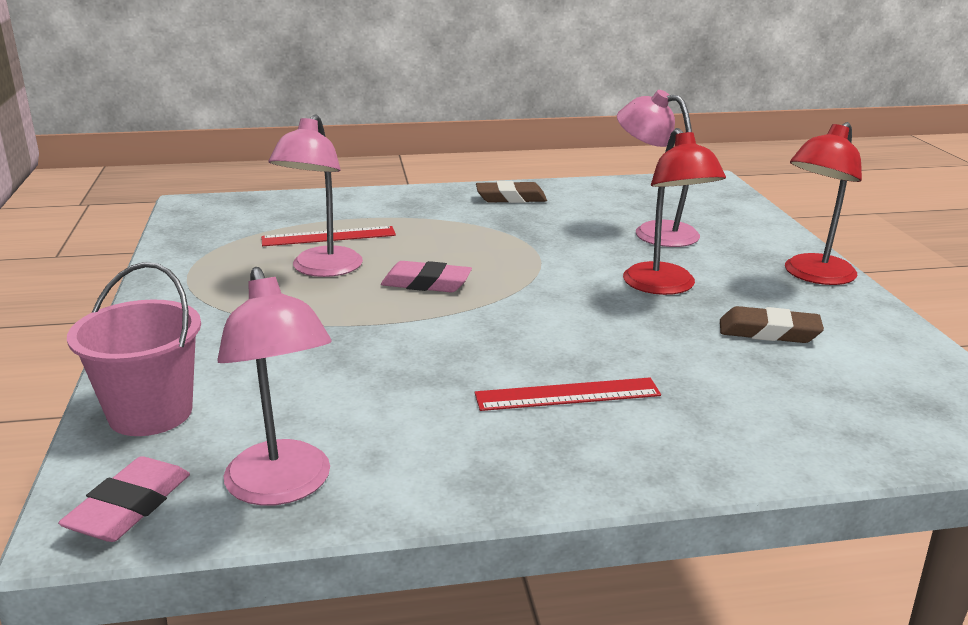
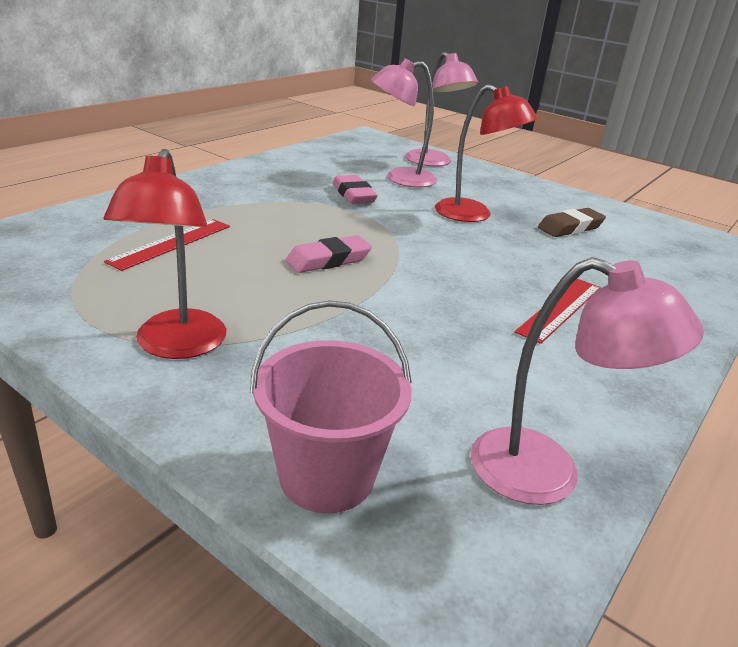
camera: 45 degrees left, 5 degrees up
pink eraser [58,456,190,542] -> pink eraser moved to [333,175,378,204]
pink lamp [268,114,363,277] -> pink lamp moved to [405,52,479,166]
brown eraser [476,181,547,203] -> none
red lamp [785,122,862,285] -> red lamp moved to [103,149,226,359]

